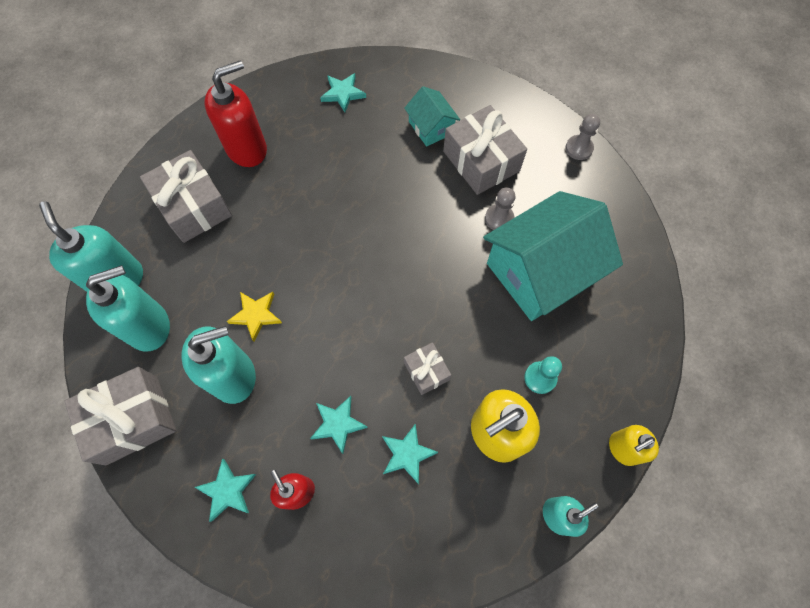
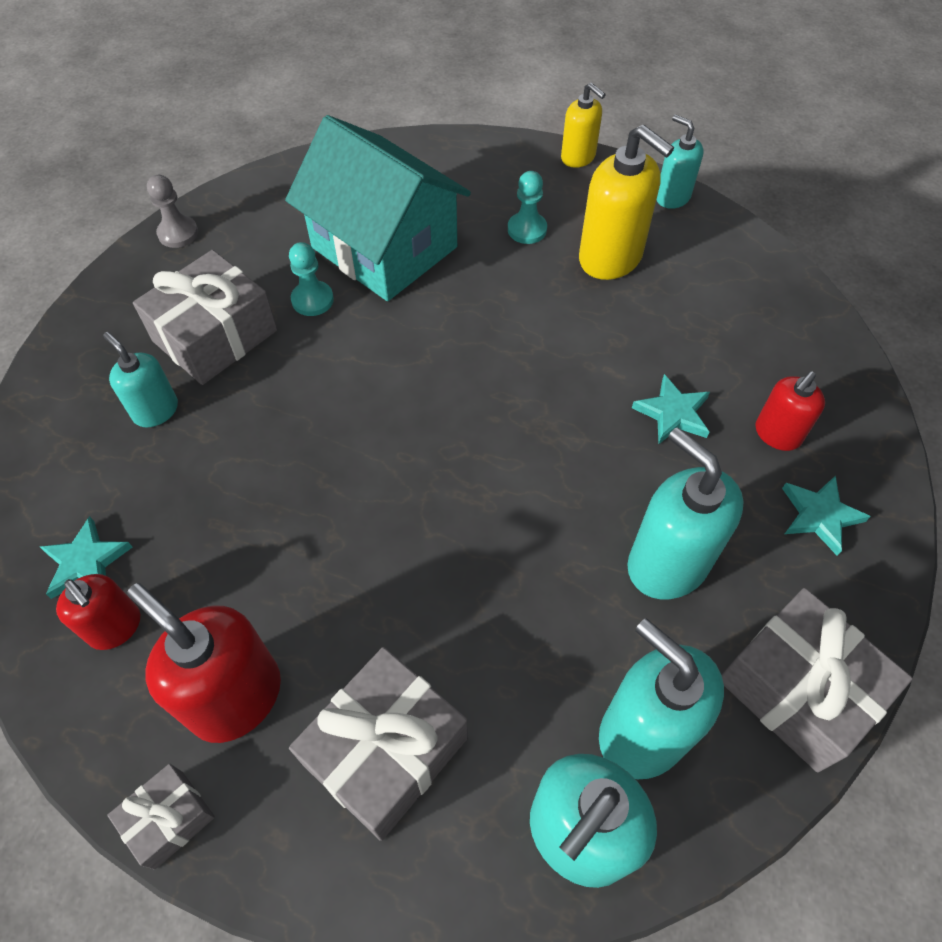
camera: 105 degrees left, 10 degrees down
yellow star [227,292,282,342] -> none
turquoise star [382,423,438,484] -> none
turquoise house [404,86,460,147] -> turquoise soap dispenser [103,332,178,427]
grey gift [404,342,451,395] -> grey gift moved to [107,764,215,870]
grey pawn [485,187,515,230] -> turquoise pawn [289,242,334,316]
none -> red soap dispenser [56,574,140,650]

